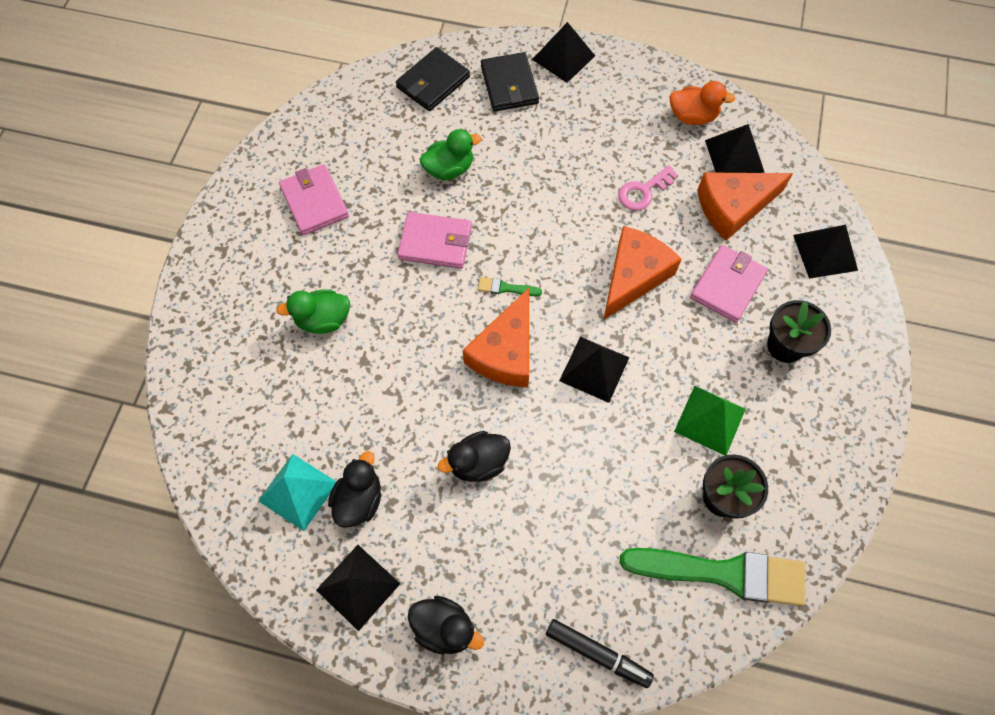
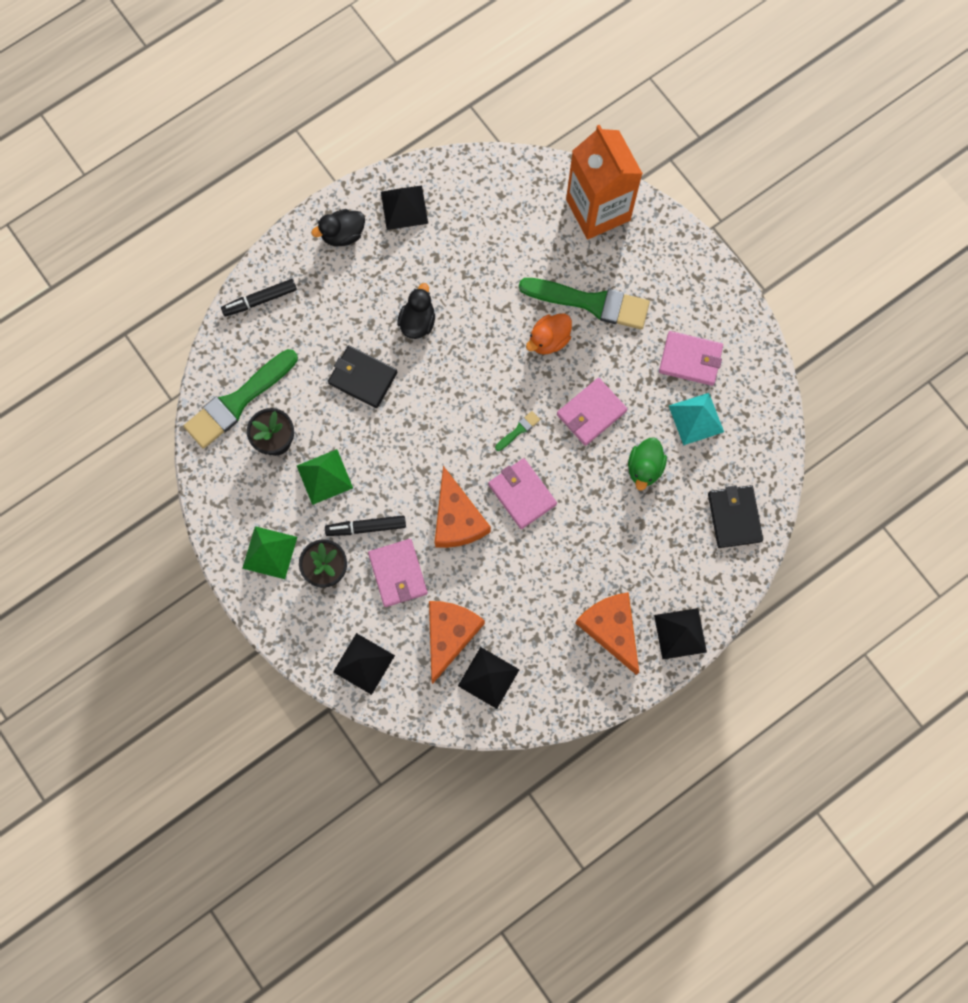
camera: 130 degrees right, 10 degrees up
turquoise pyramid [258,454,336,531] -> turquoise pyramid moved to [669,393,724,445]
green duck [277,289,350,334] -> green brush [519,278,650,329]
black duck [328,451,381,528] -> none
orange cheese [463,288,529,387] -> orange cheese moved to [575,592,639,675]
black wallet [481,52,539,111] -> black wallet moved to [328,346,398,408]
black pyramid [559,337,630,403] -> none
pink key [618,165,678,211] -> none
orange duck [669,81,736,125] -> orange duck moved to [526,313,572,355]
none -> green pyramid [242,526,297,579]
none -> black marker [325,515,406,536]
none -> pink wallet [488,458,557,529]
none -> orange carton [566,125,643,239]

